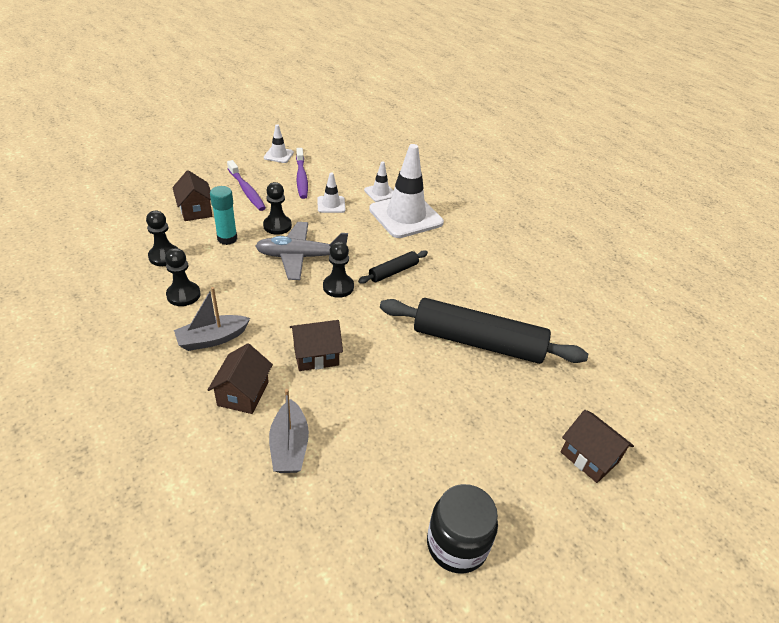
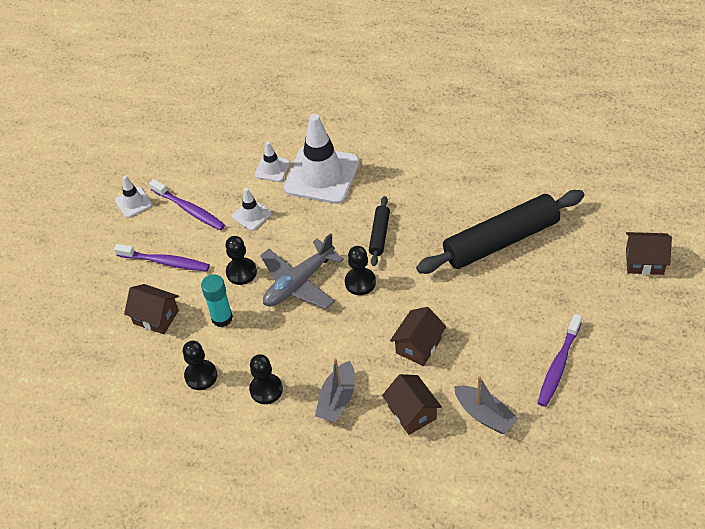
camera: 35 degrees left, 10 degrees up
black jar [427,484,498,574] -> none
none -> purple toothbrush [538,314,582,407]

